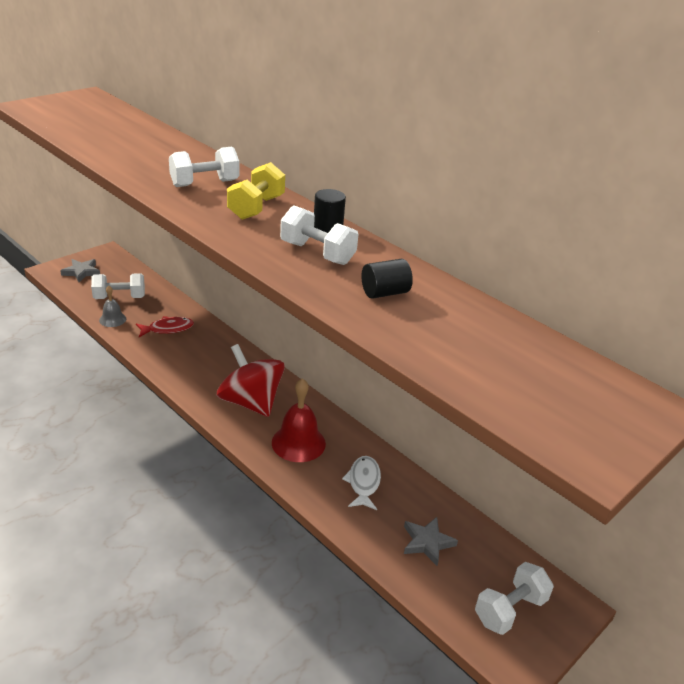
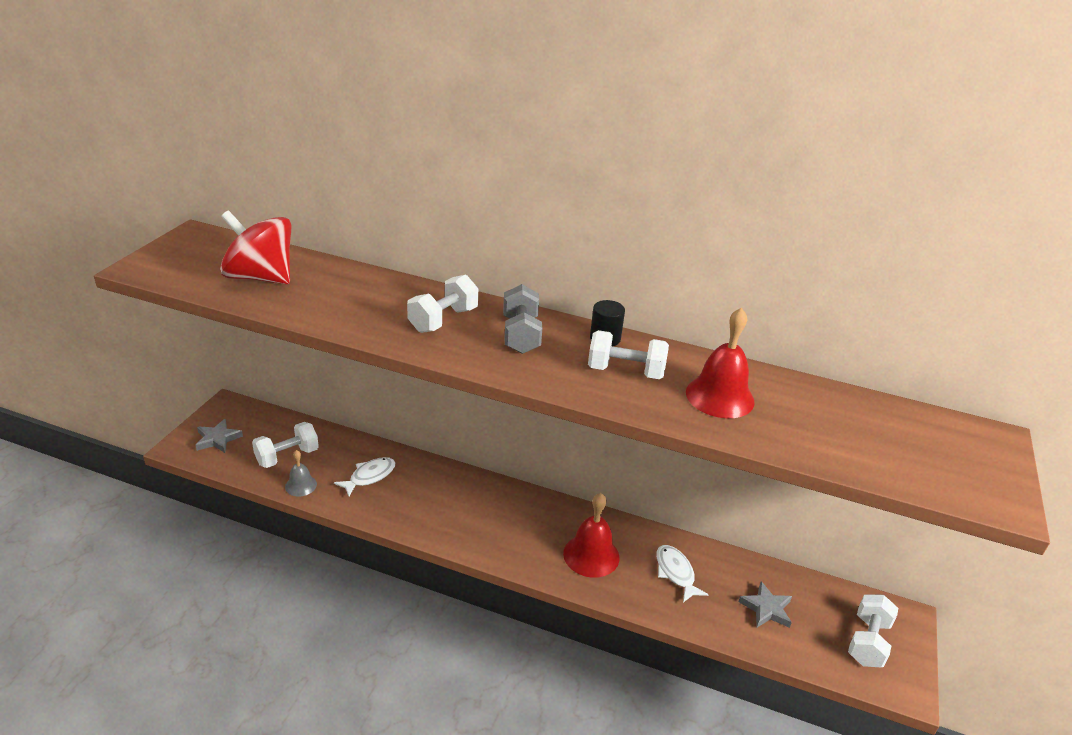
camera: 25 degrees left, 0 degrees up
red fish [136,316,194,337] -> white fish [334,457,395,496]
red spinning top [217,344,285,417] -> red spinning top moved to [220,210,291,284]
yellow dumbbell [227,162,285,220] -> grey dumbbell [503,284,542,354]
black cylinder [361,259,413,299] -> red bell [686,307,755,418]

